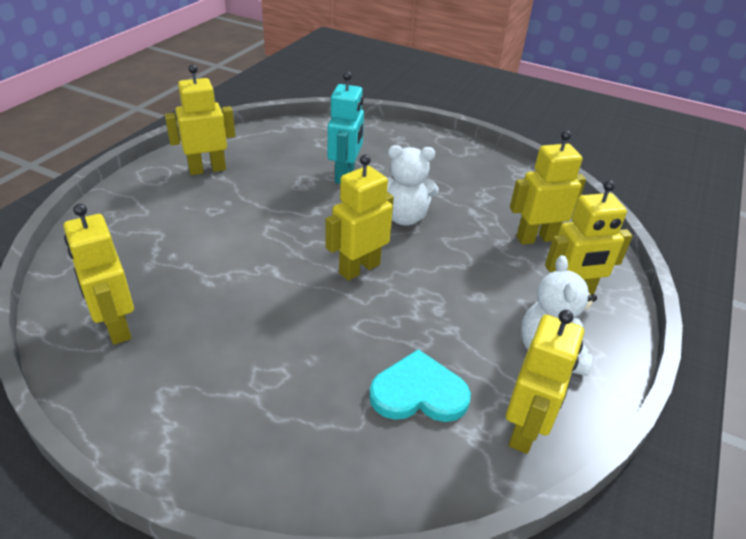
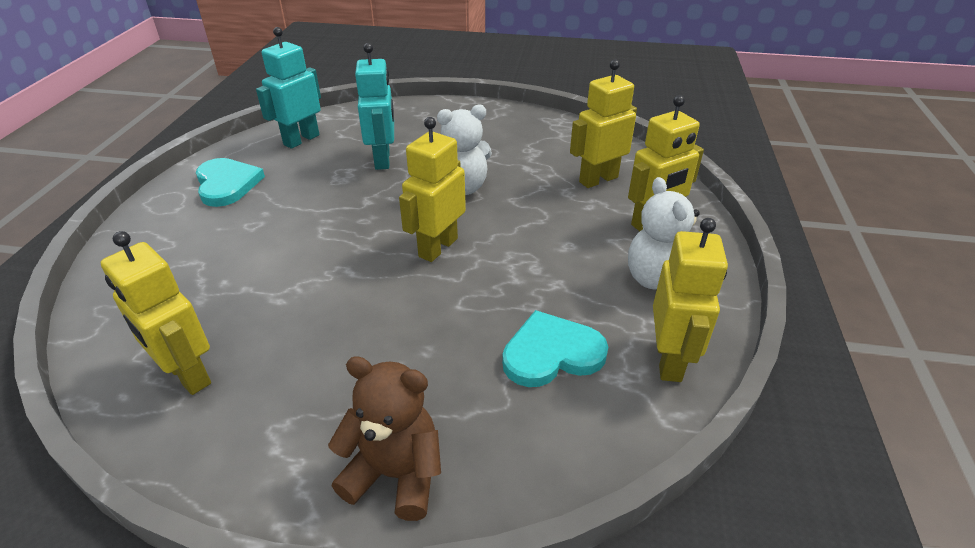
camera: 15 degrees left, 0 degrees up
yellow robot [165,64,235,175] -> turquoise heart [196,158,265,207]
none -> turquoise robot [256,27,321,149]
none -> brown teddy bear [328,356,441,521]

